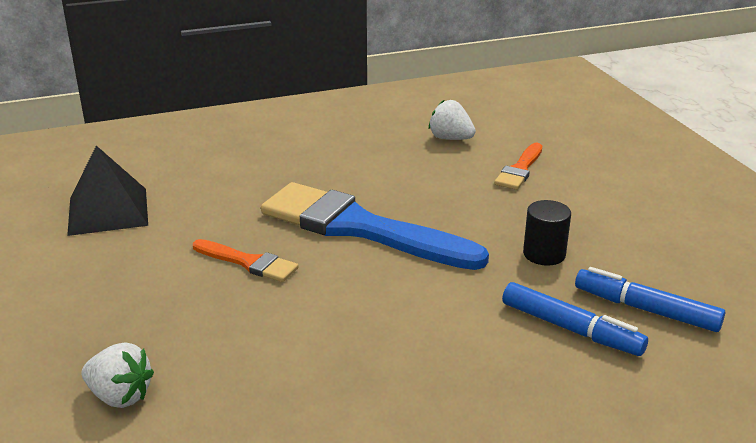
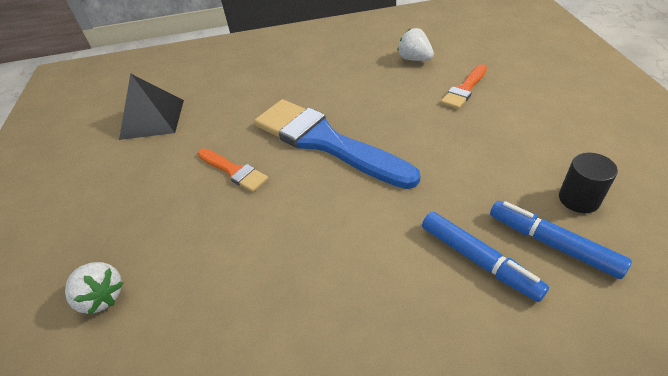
camera: 15 degrees right, 15 degrees up
black cylinder [523,200,571,266] -> black cylinder moved to [559,153,618,213]

